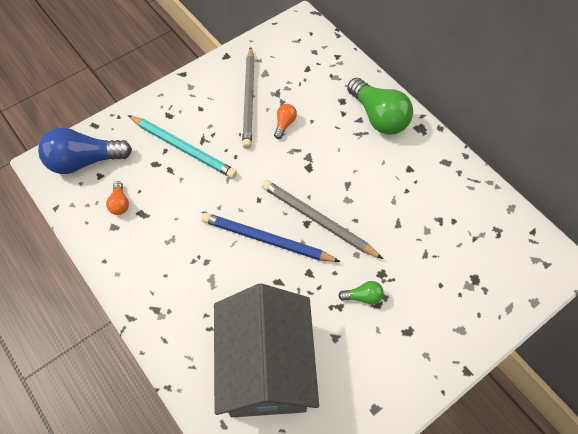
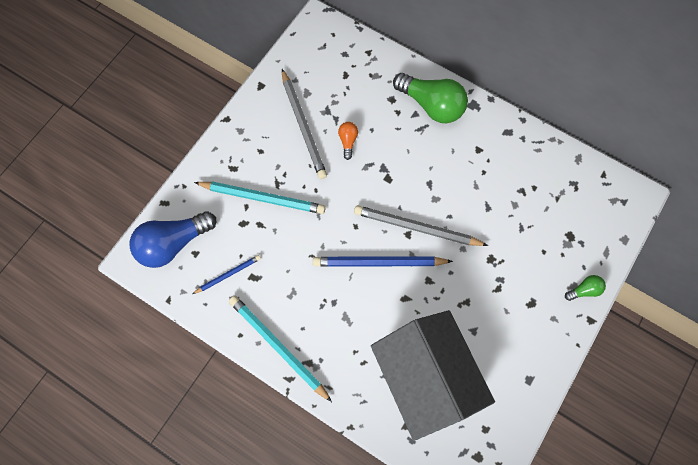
camera: 20 degrees left, 10 degrees up
orange light bulb [106,181,129,215] -> blue pencil [193,255,261,294]
green light bulb [338,281,384,305] -> green light bulb moved to [565,275,606,301]
none -> turquoise pencil [229,295,332,402]

